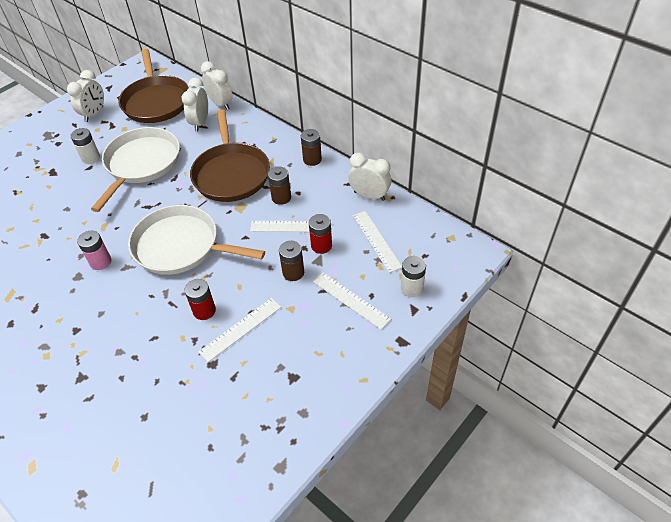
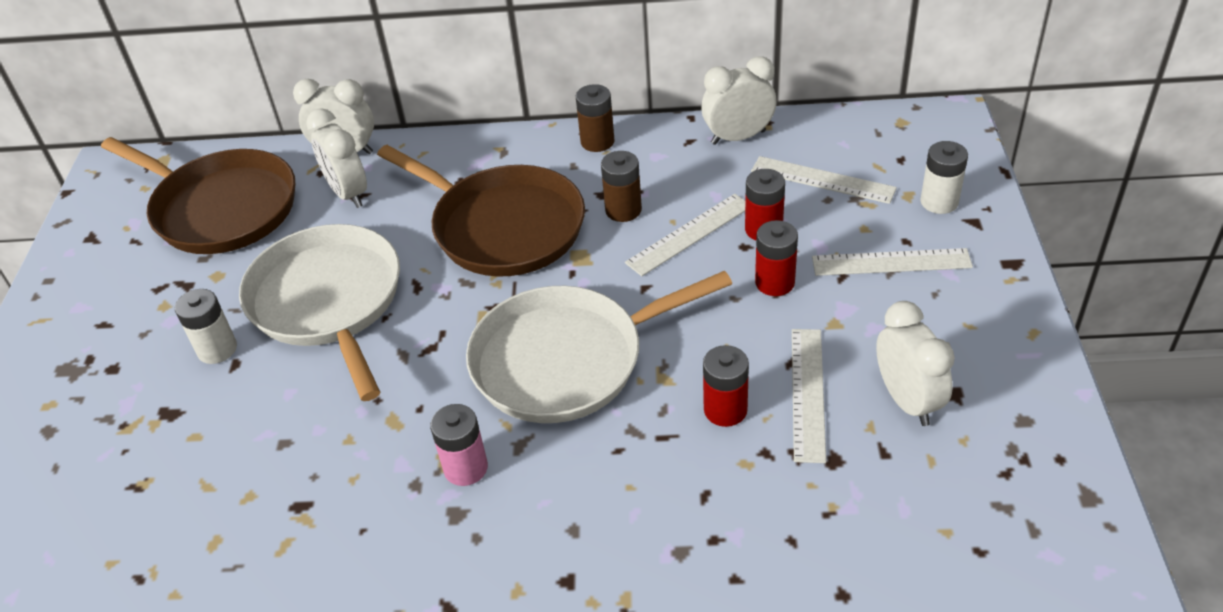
camera: 40 degrees left, 5 degrees down
white clock [67,70,104,122] -> white clock moved to [876,301,955,426]
brown battery [279,241,304,281] -> red battery [755,220,798,296]

